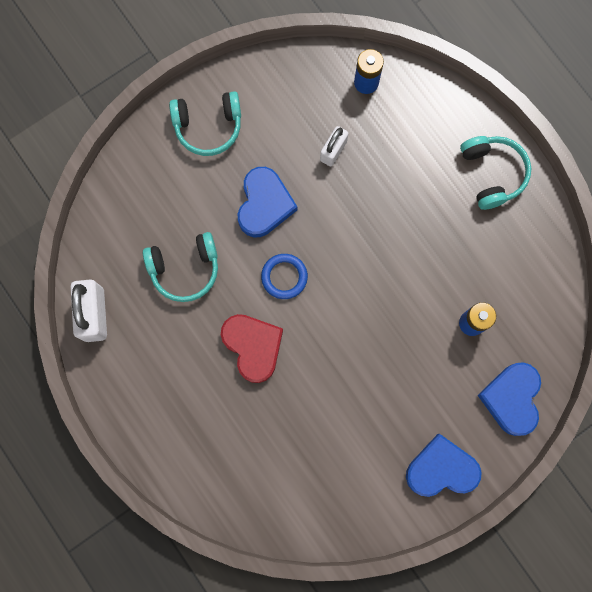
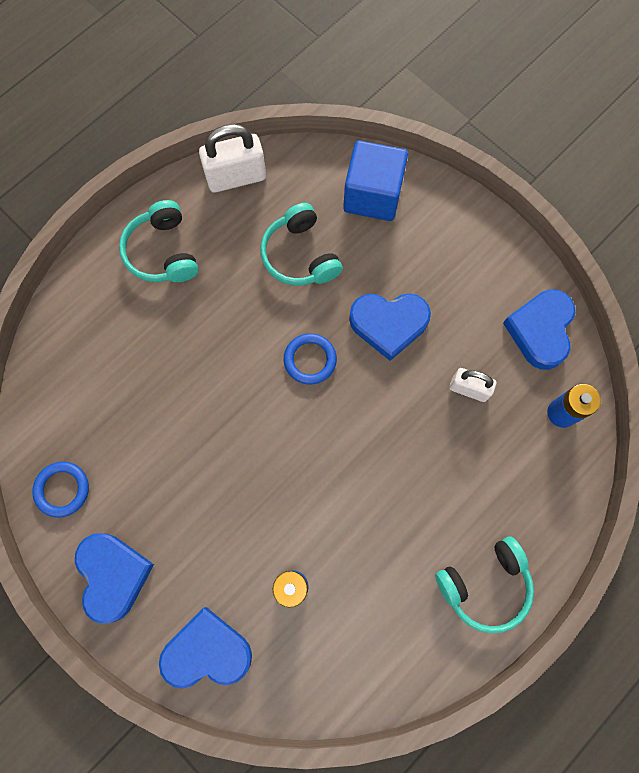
camera: 80 degrees right, 5 degrees down
turquoise headphones [169,91,241,156] -> turquoise headphones moved to [119,200,198,282]
red heart [221,314,283,383] -> none
none -> blue ring [32,462,89,518]
none -> blue cube [343,140,408,221]
none -> blue heart [503,289,575,370]

